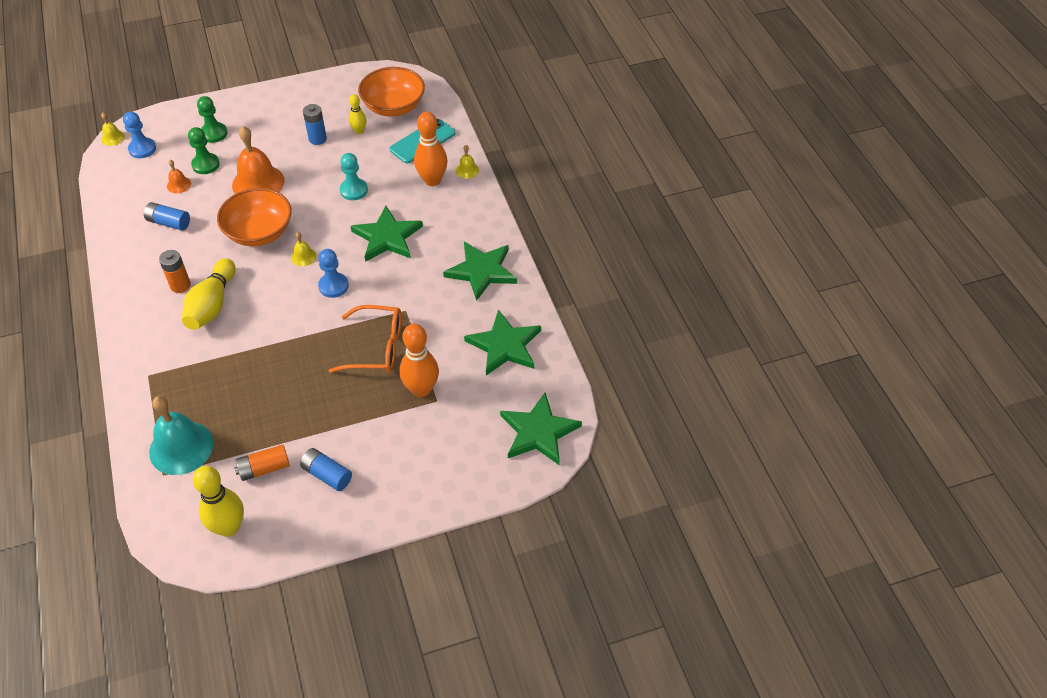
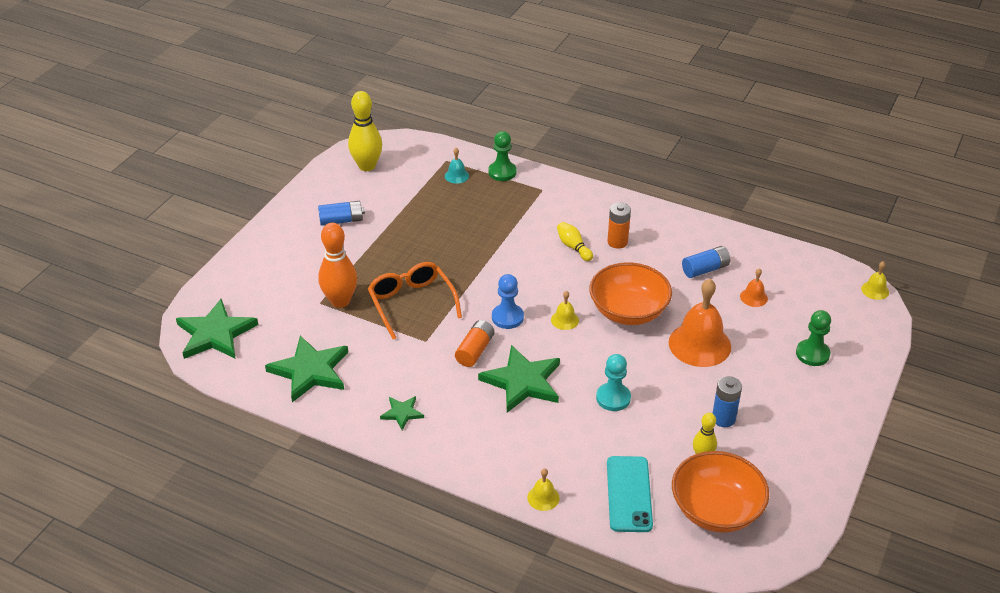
camera: 135 degrees right, 10 degrees down
blue pawn [123,112,156,158] -> none
turquoise bell [149,396,214,475] -> turquoise bell [445,148,469,184], size x0.46
yellow bowling pin [182,258,236,330] -> yellow bowling pin [557,222,593,261], size x0.55
green pawn [188,127,220,174] -> green pawn moved to [488,131,517,181]
orange battery [234,445,290,481] -> orange battery moved to [455,320,494,367]
orange glasses [328,305,401,373] -> orange glasses turned 105 degrees clockwise [368,262,462,340]
orange bowling pin [414,112,448,186] -> none
green star [443,242,517,301] -> green star [380,396,424,430], size x0.50

